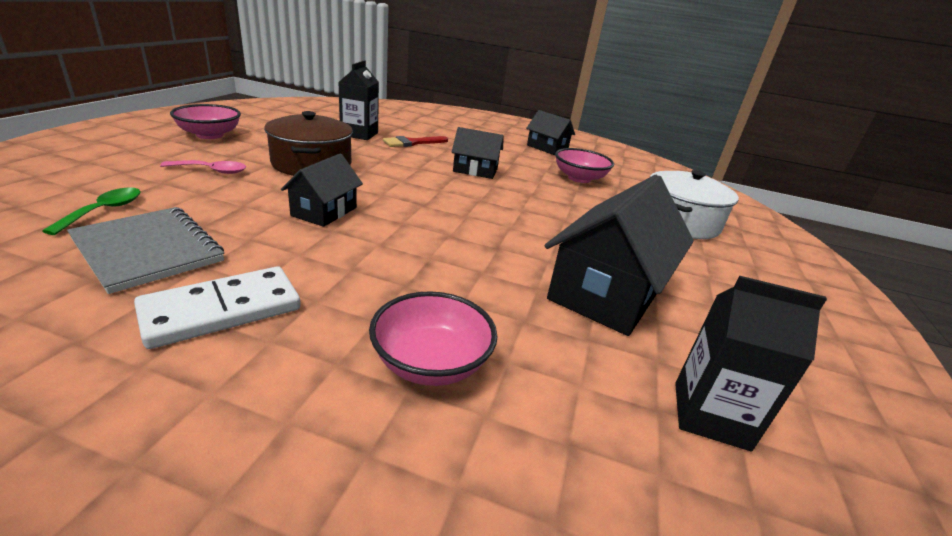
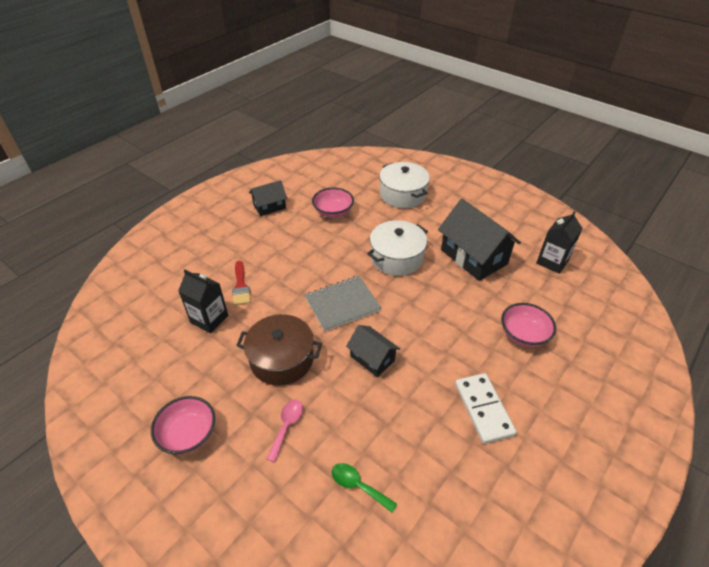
camera: 65 degrees left, 15 degrees up
grey notebook [67,207,224,294] -> grey notebook moved to [305,276,381,332]
black house [451,127,504,179] -> none
none -> white pot [367,220,428,276]

